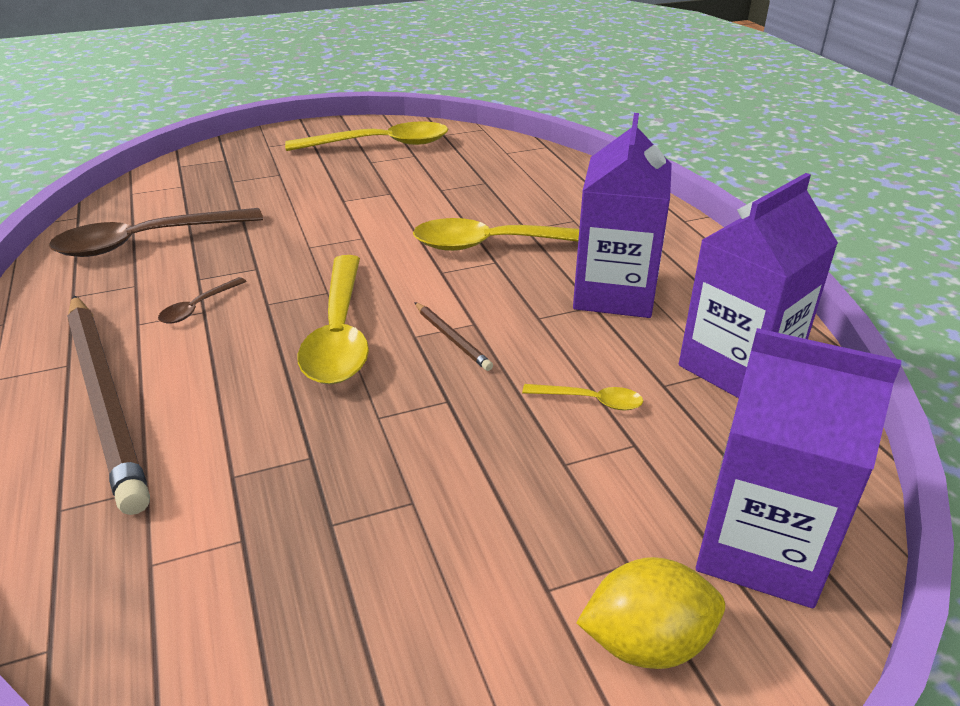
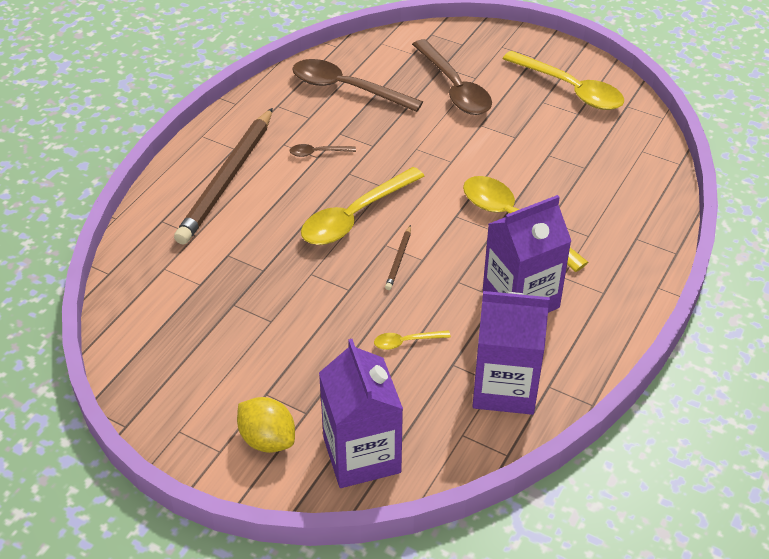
camera: 50 degrees right, 10 degrees up
yellow spoon [522,384,643,410] -> yellow spoon turned 105 degrees clockwise [374,330,451,350]
none -> brown spoon [412,39,492,115]

